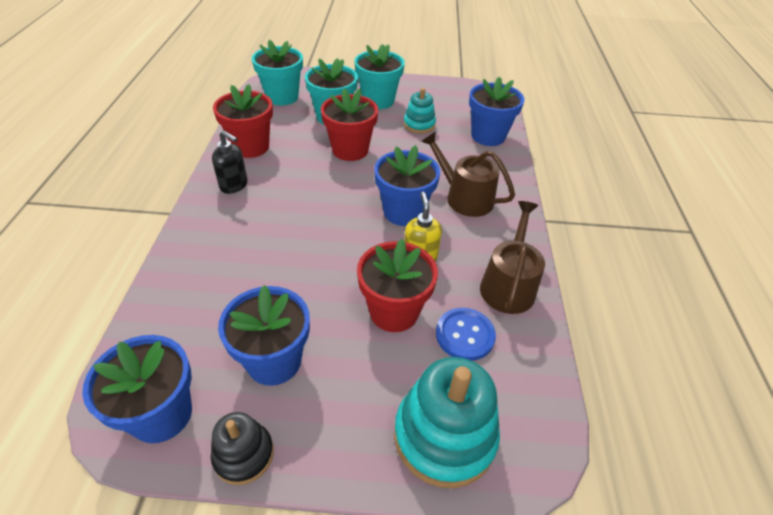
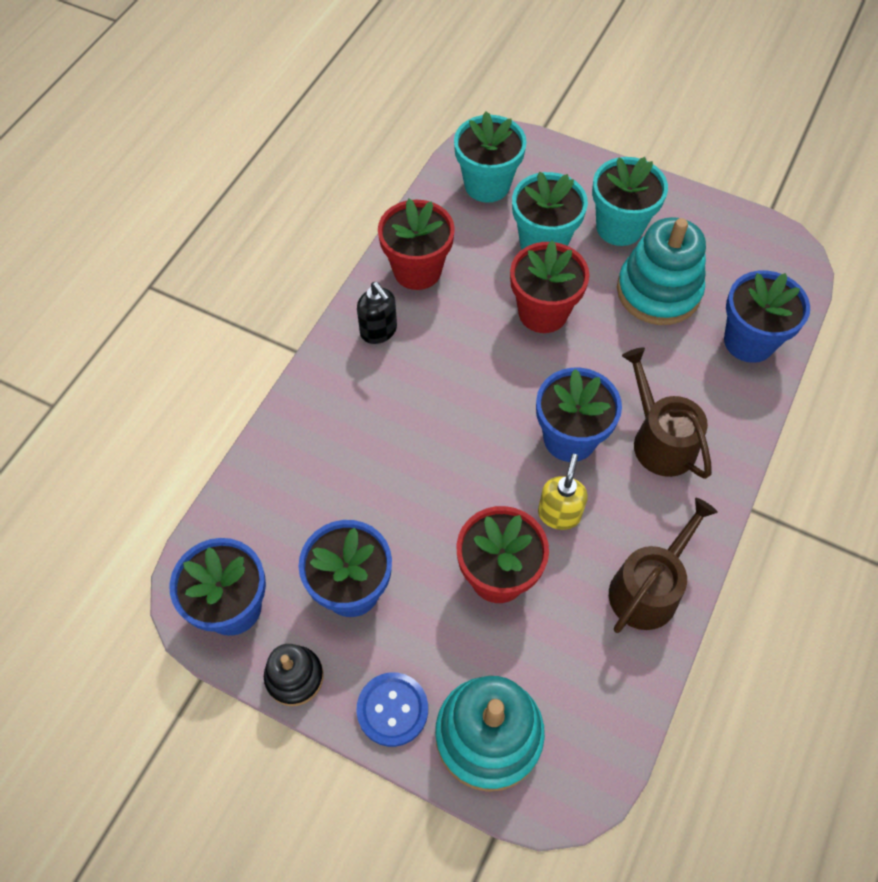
camera: 25 degrees right, 15 degrees up
turquoise stacking toy [404,88,436,134] -> turquoise stacking toy [617,217,706,325], size x1.79
blue button [436,308,496,361] -> blue button moved to [356,672,428,747]

